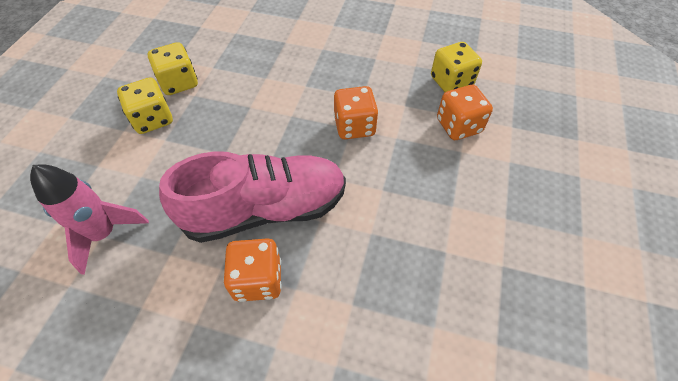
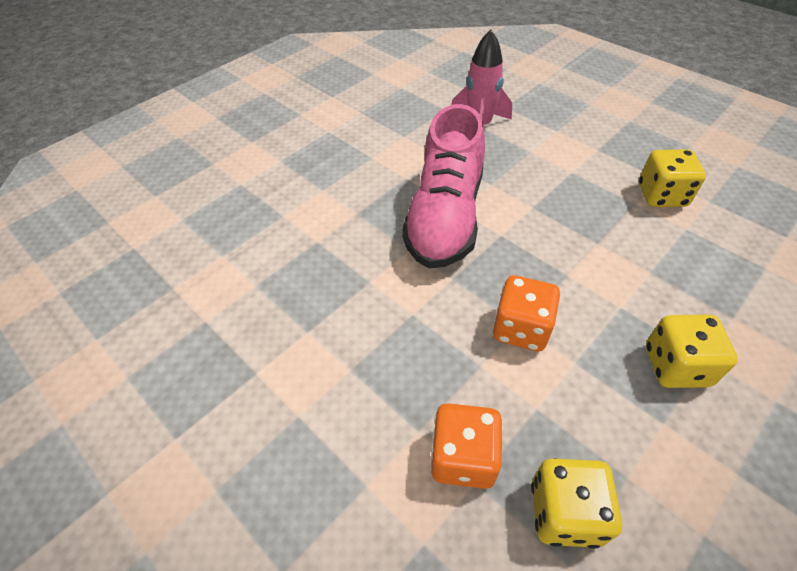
camera: 120 degrees right, 5 degrees down
yellow dice [117,77,173,134] -> yellow dice moved to [646,314,738,388]
orange dice [223,238,282,302] -> none

